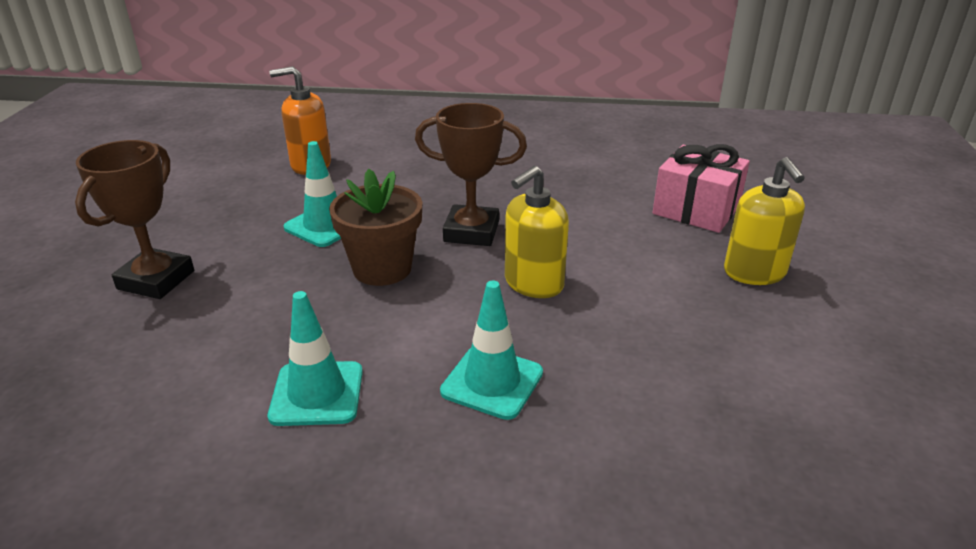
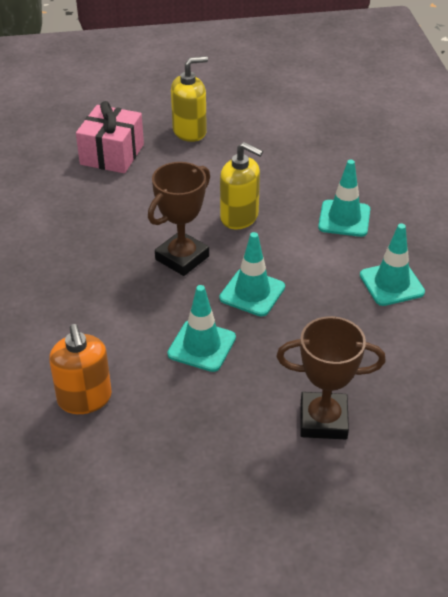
camera: 105 degrees left, 10 degrees up
brown flower pot [329,169,422,286] -> turquoise traffic cone [219,232,285,316]
brown trophy [415,103,527,246] -> brown trophy turned 45 degrees clockwise [148,162,210,276]

